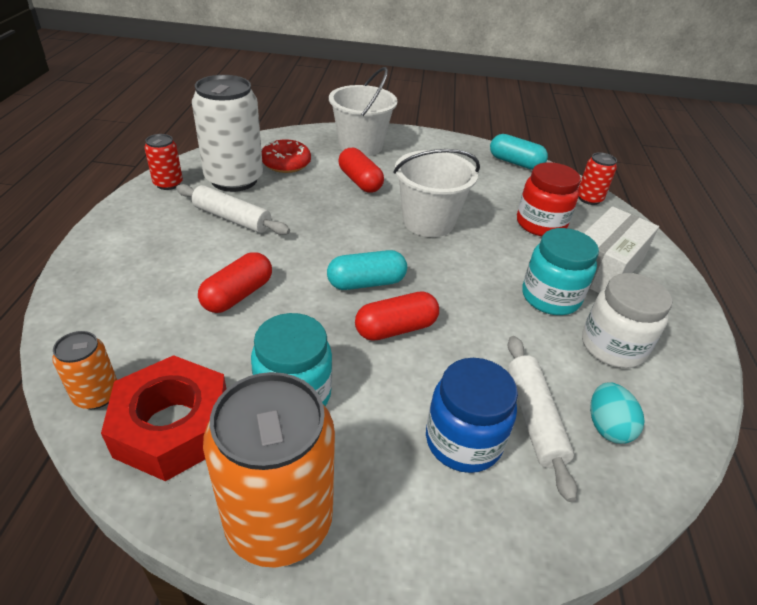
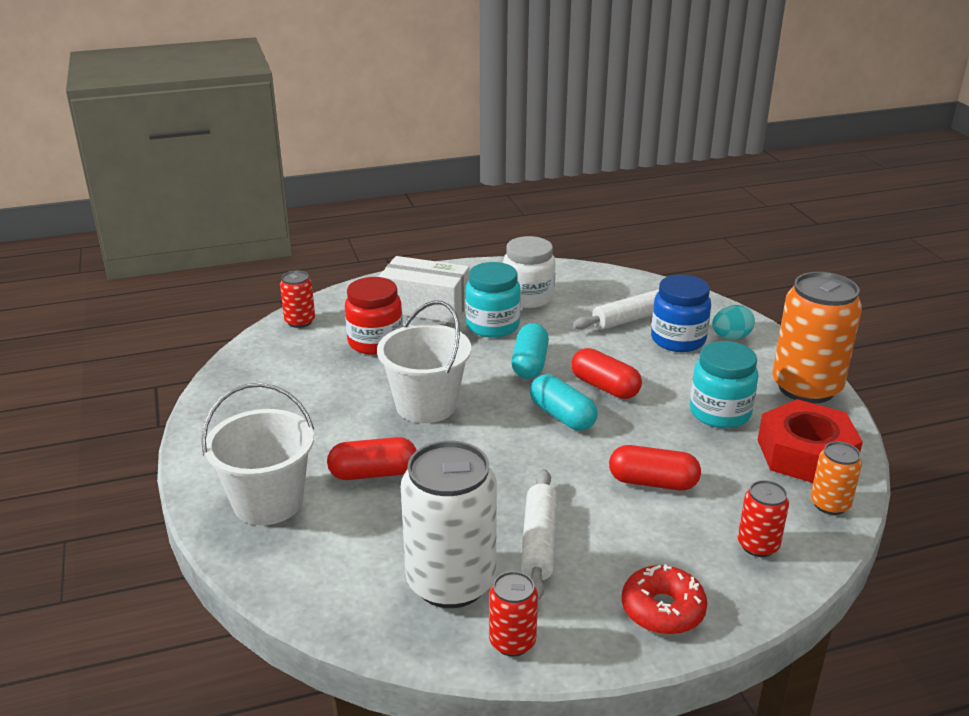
camera: 110 degrees left, 10 degrees down
red donut [262,139,311,173] -> red donut moved to [622,564,707,635]
red capsule [339,148,384,193] -> red capsule turned 45 degrees clockwise [327,437,417,480]
turquoise capsule [490,134,548,170] -> turquoise capsule moved to [511,323,549,379]
turquoise egg [590,382,645,444] -> turquoise egg moved to [712,305,755,339]
none -> red can [738,480,789,557]

